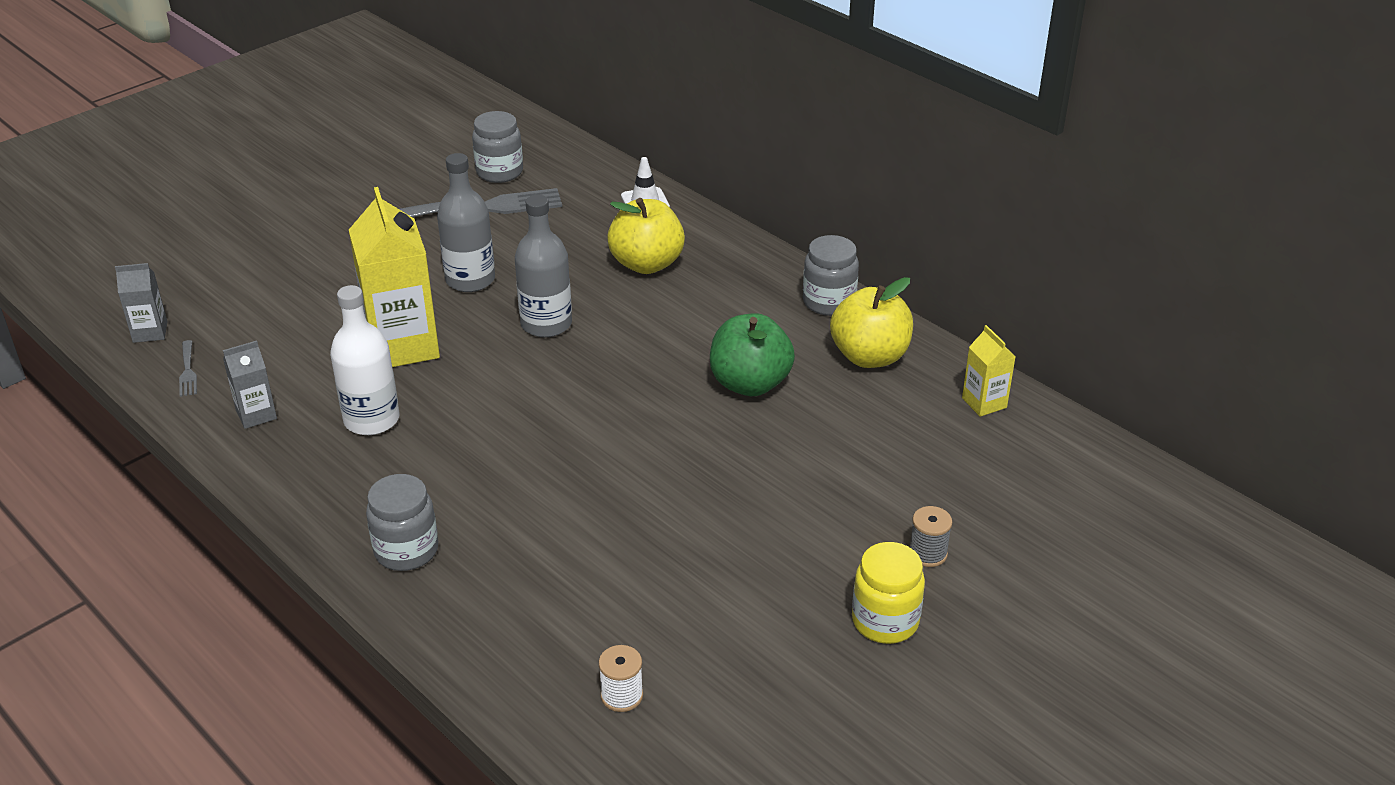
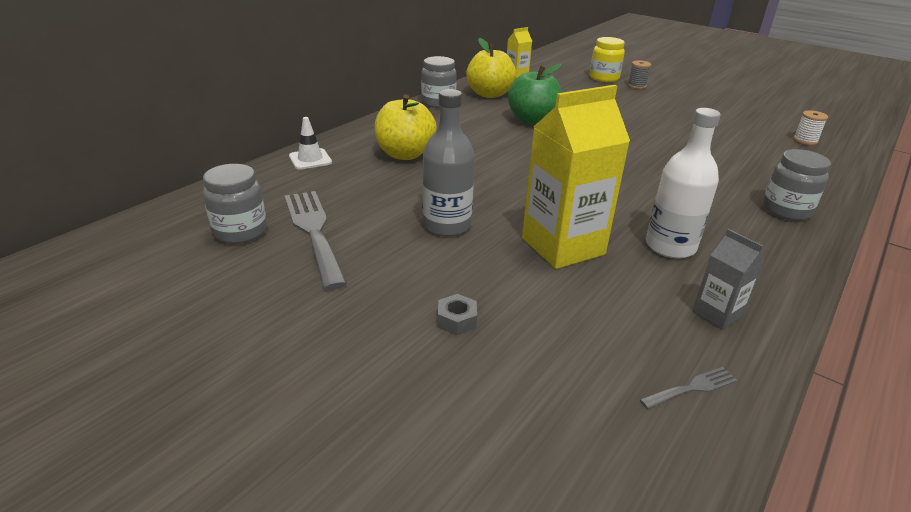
camera: 100 degrees left, 5 degrees down
grey carton [115,263,168,343] -> none
grey bottle [515,195,572,337] -> none
yellow jar [852,542,925,644] -> yellow jar moved to [590,37,625,82]
none -> grey nut [438,294,477,335]

